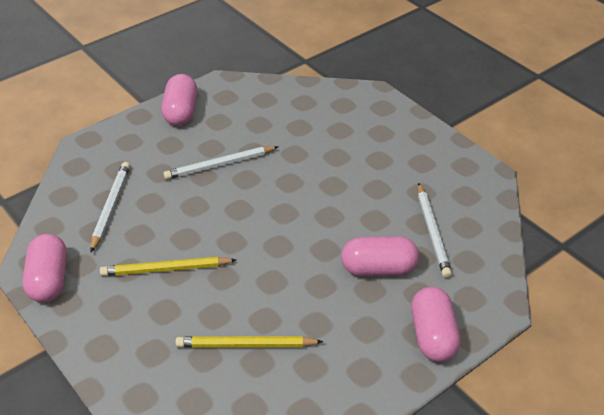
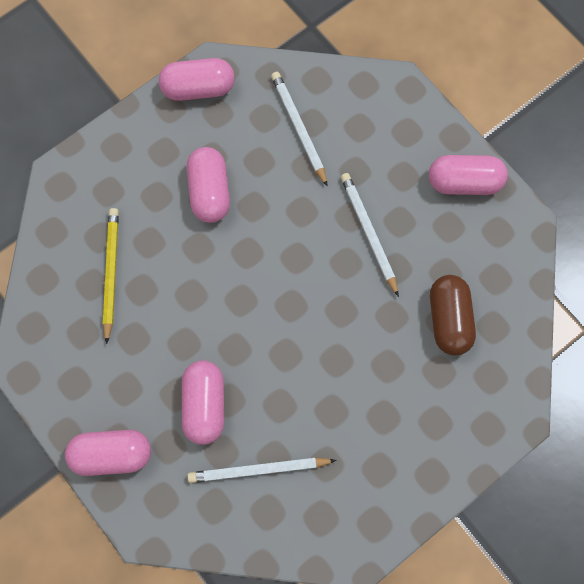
camera: 90 degrees right, 30 degrees up
white pencil [90,162,130,252] -> white pencil turned 120 degrees counterclockwise [271,72,328,187]
yellow pencil [100,257,236,276] -> pink capsule [187,147,230,223]
none -> brown capsule [430,275,476,355]

